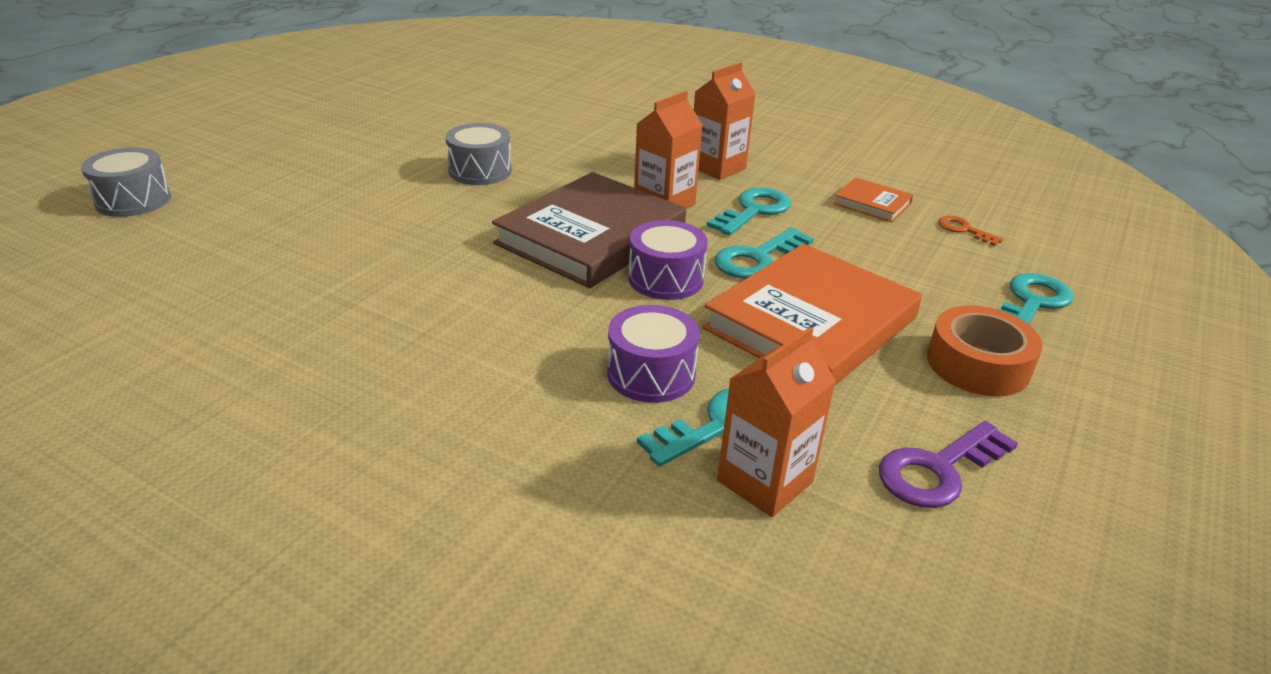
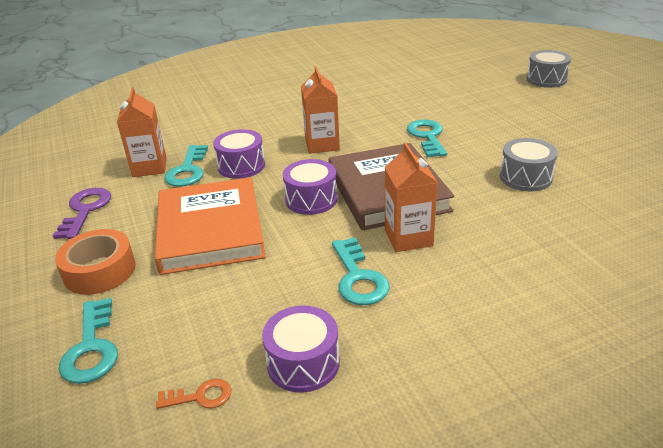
camera: 130 degrees right, 0 degrees up
orange carton [694,63,755,180] -> orange carton moved to [301,66,340,154]
turquoise key [715,228,814,279] -> turquoise key moved to [407,119,447,157]
orange book [833,177,913,222] -> purple drum [262,306,340,393]

